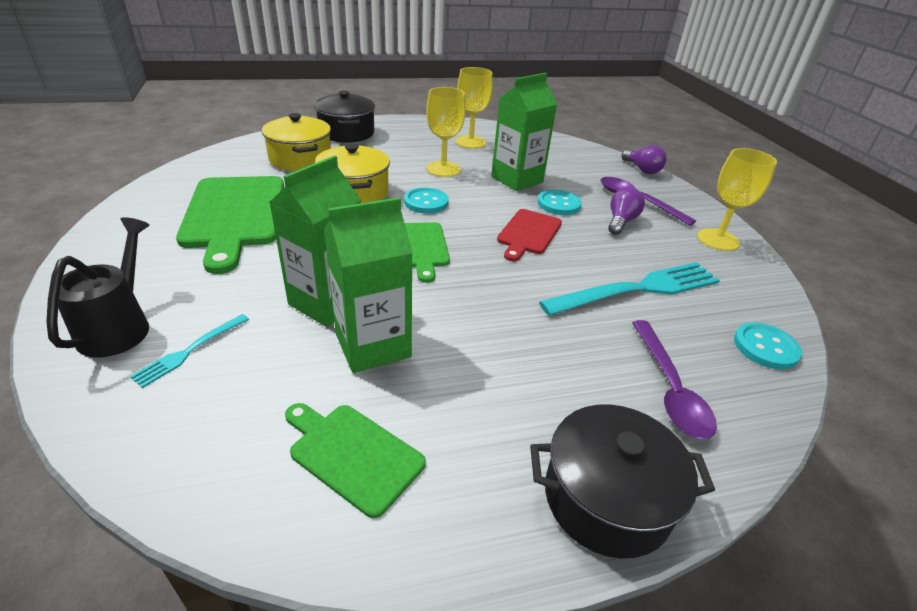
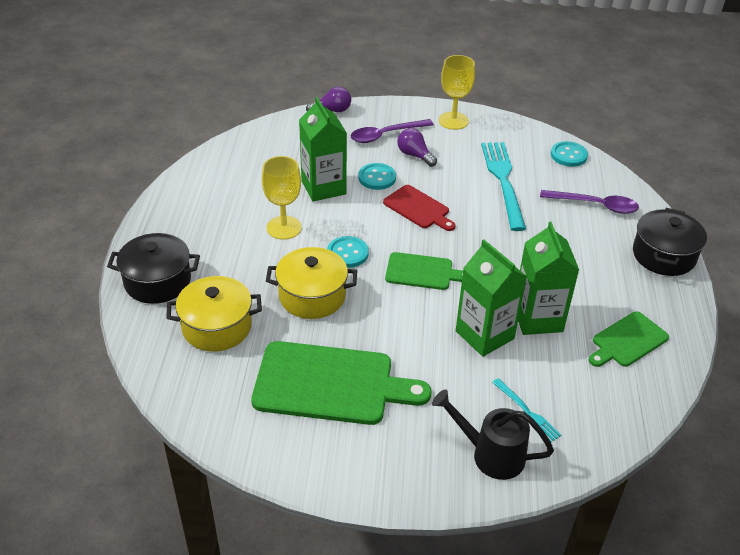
camera: 70 degrees left, 5 degrees up
yellow goblet [455,67,493,149] -> none

